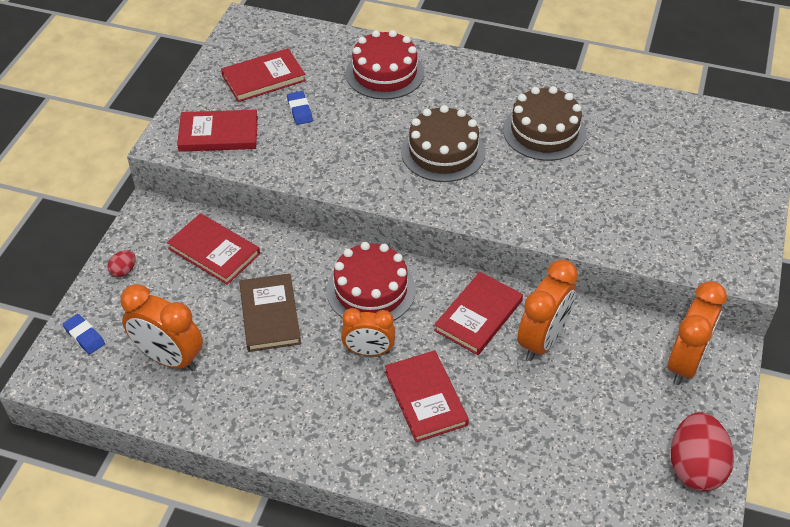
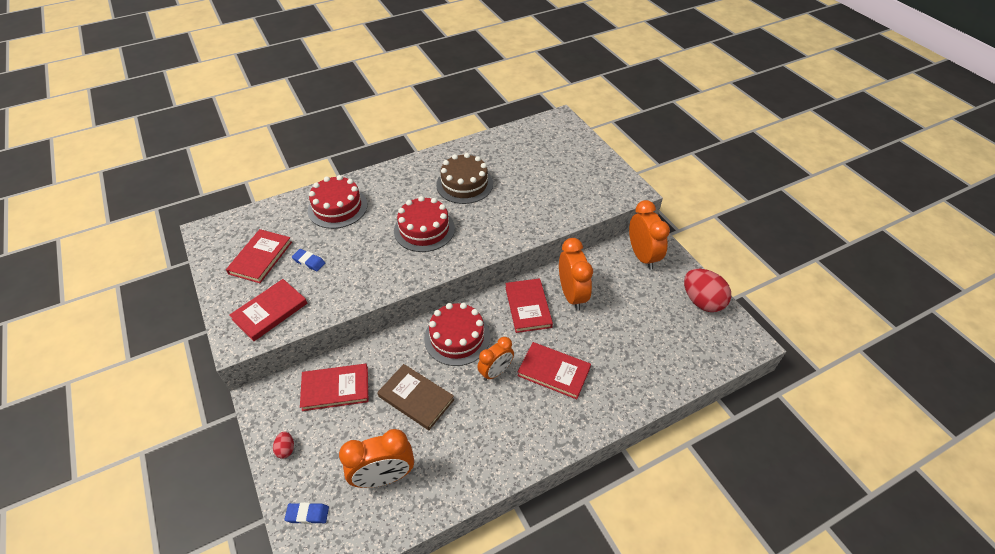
camera: 45 degrees left, 0 degrees up
brown cake [401,105,486,182] -> red cake [394,196,455,252]

